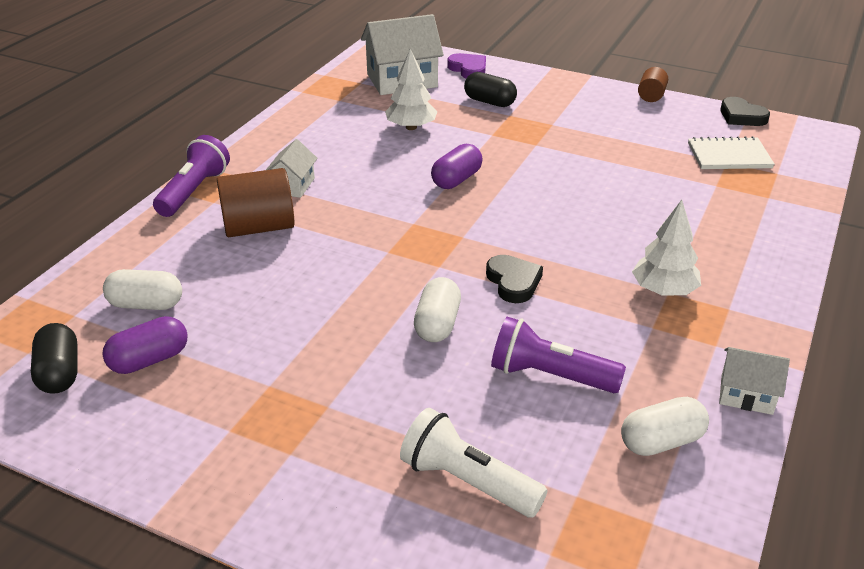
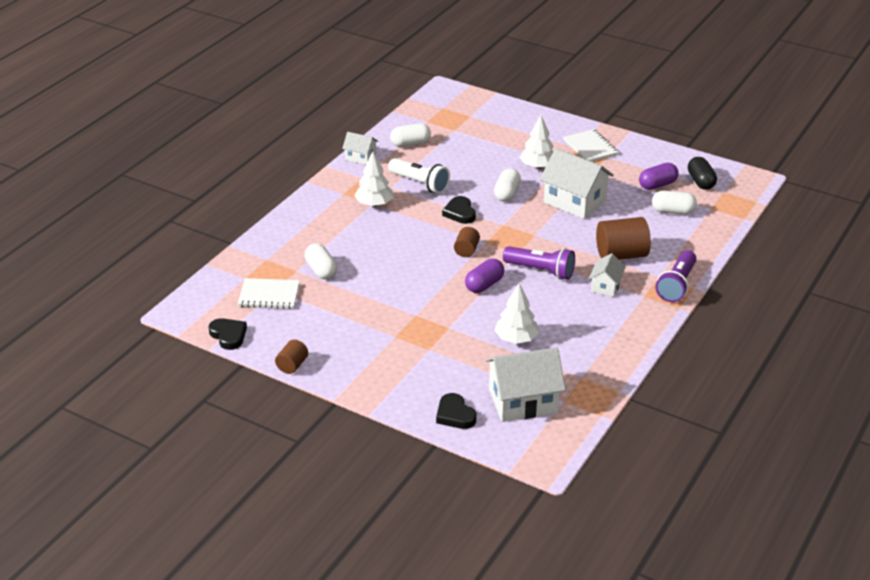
camera: 175 degrees left, 0 degrees up
white flashlight [400,408,547,518] -> white flashlight moved to [388,158,450,193]
purple heart [447,53,486,78] -> black heart [436,393,477,429]
black capsule [464,72,517,107] -> none
purple flashlight [491,317,626,393] -> purple flashlight moved to [503,246,575,280]
none -> white capsule [305,243,337,279]
none -> brown cylinder [454,227,480,257]
none -> white tree [520,115,554,169]
none -> white house [540,148,614,219]
none -> white notebook [563,129,618,162]

